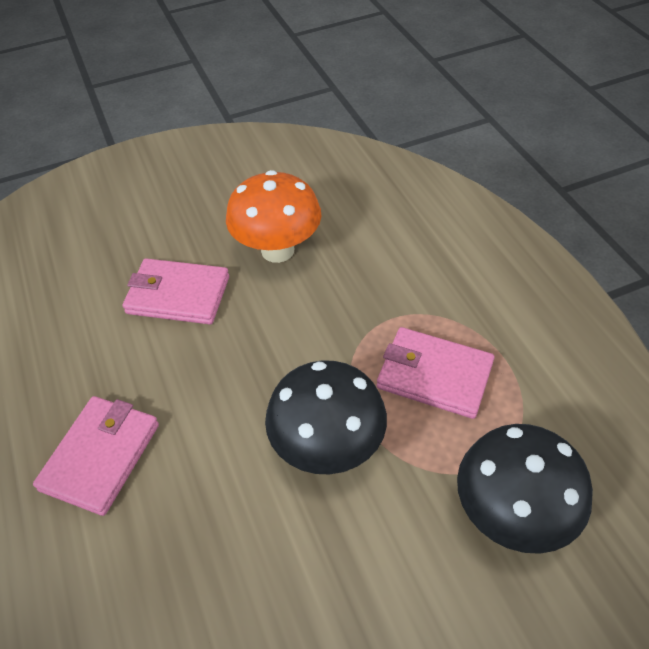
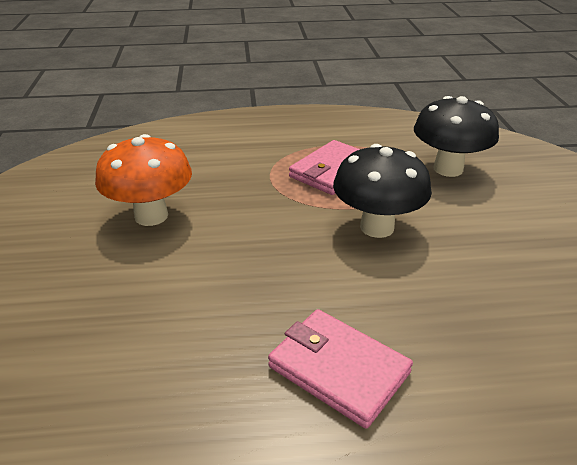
camera: 75 degrees left, 15 degrees down
pink wallet [122,258,229,324] -> none

